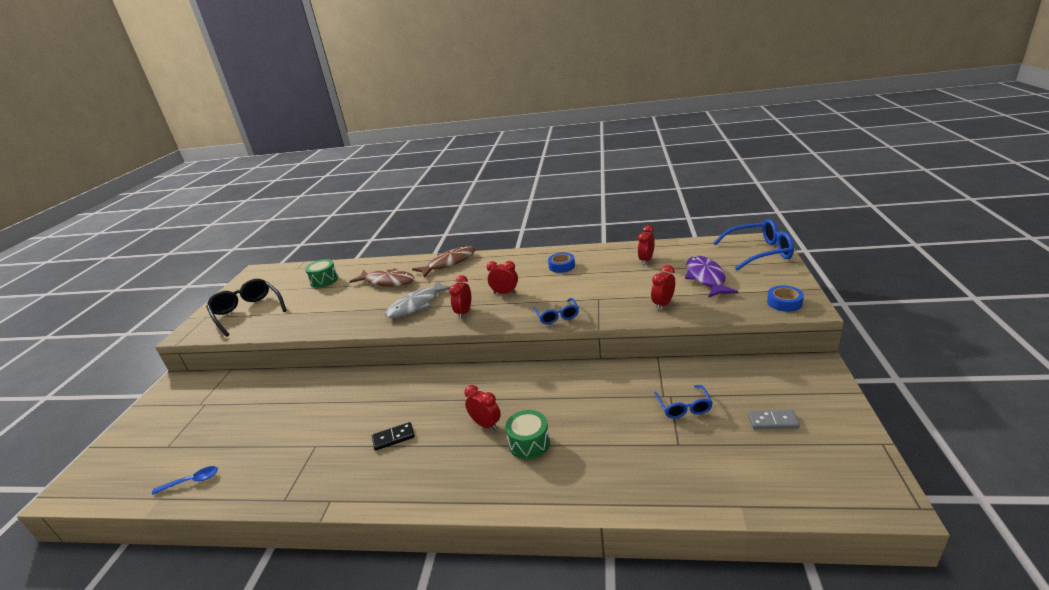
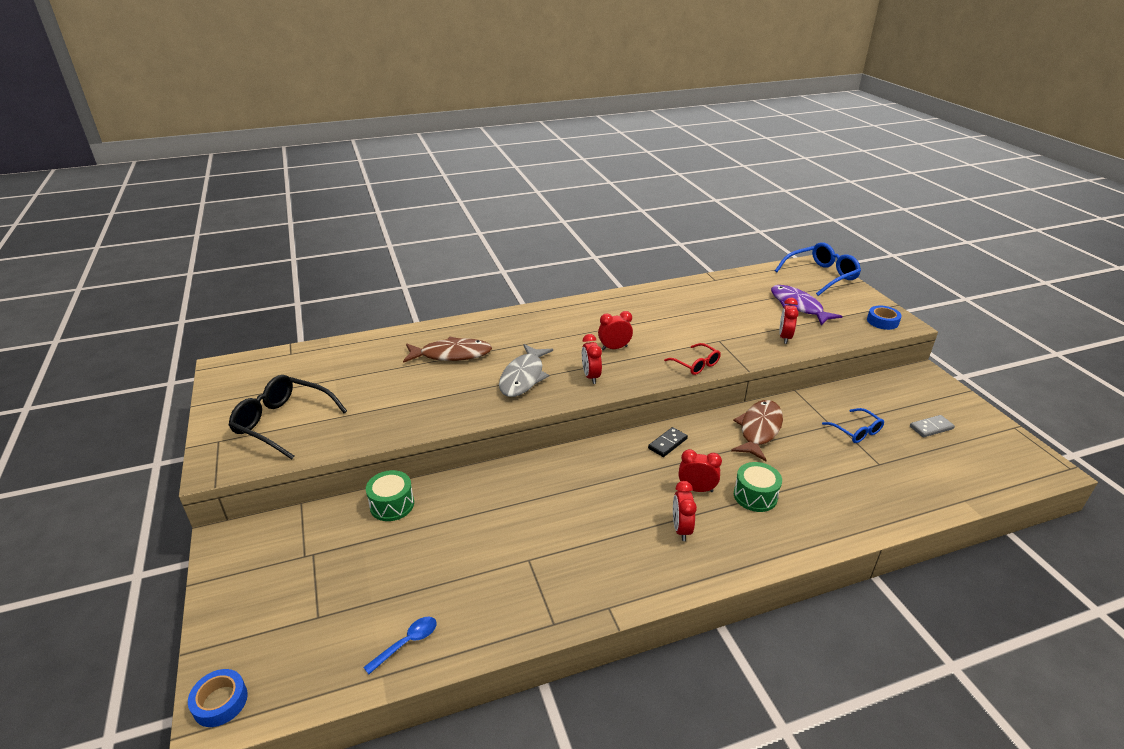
camera: 30 degrees left, 5 degrees up
green drum [305,259,338,288] -> green drum moved to [366,470,414,521]
black domino [372,422,415,451] -> black domino moved to [648,427,688,457]
brown fish [412,246,475,278] -> brown fish moved to [731,400,783,461]
blue glasses [533,298,579,325] -> red glasses [664,343,721,375]
blue tape [548,253,575,273] -> blue tape moved to [188,669,248,727]
red clock [638,225,655,265] -> red clock moved to [673,481,697,541]

